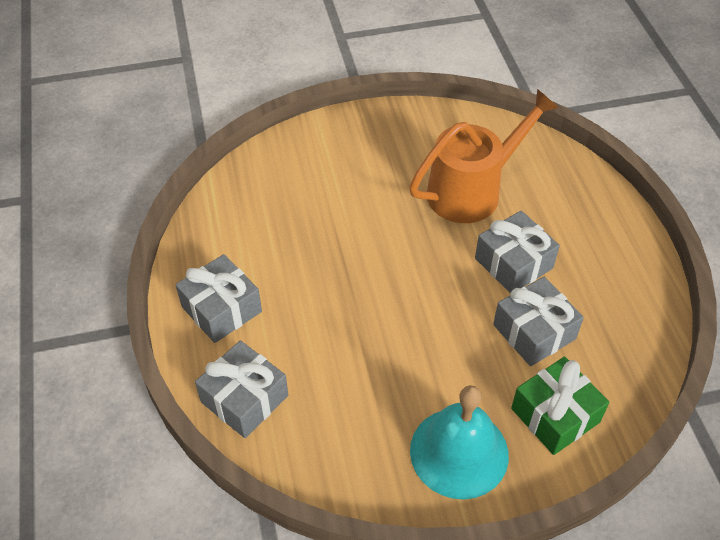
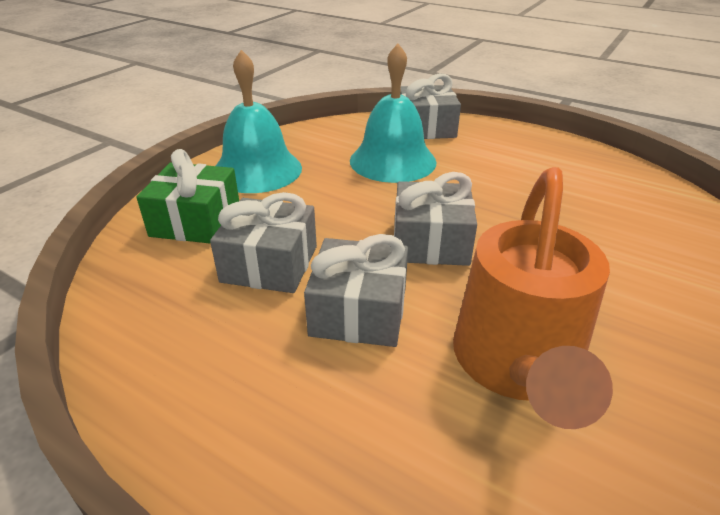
camera: 135 degrees right, 15 degrees down
grey gift [176,254,262,343] -> grey gift moved to [394,172,477,266]
none -> turquoise bell [350,44,437,183]

